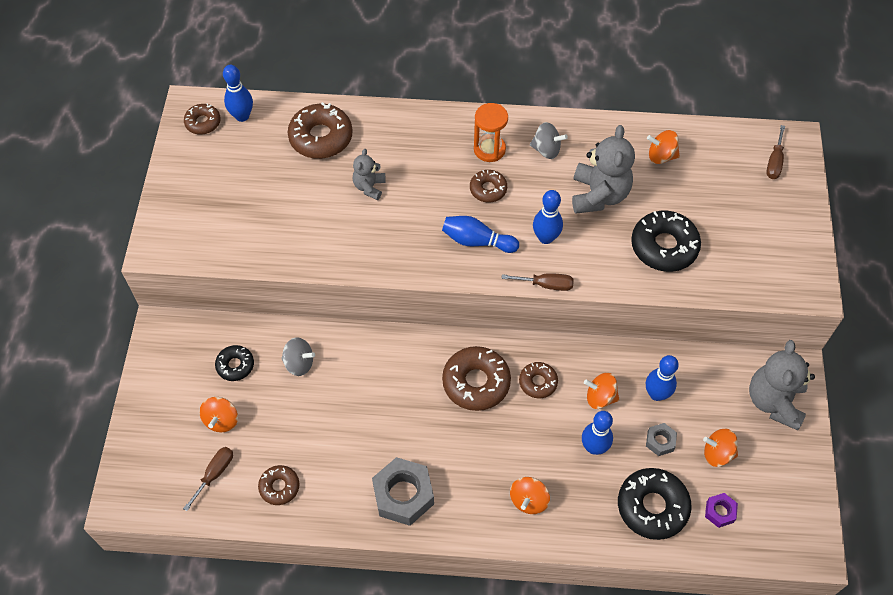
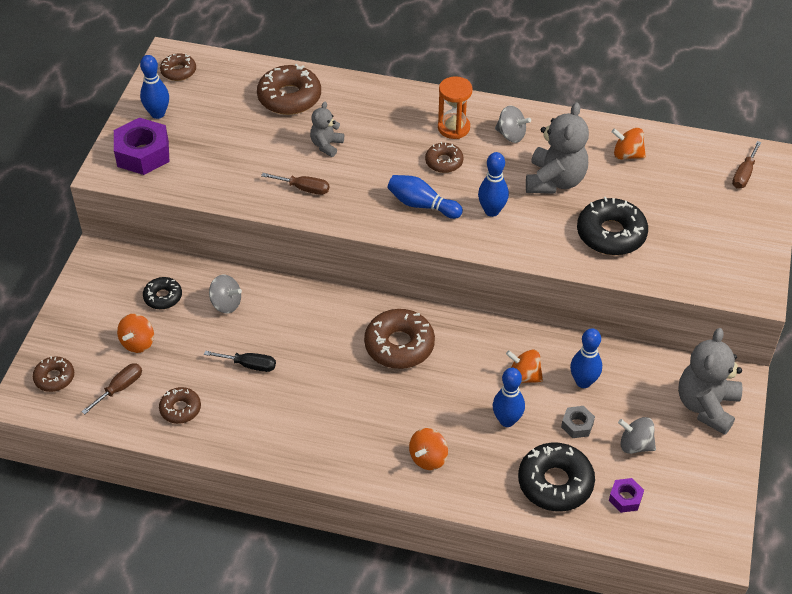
camera: 10 degrees right, 10 degrees down
blue bowling pin [223,65,253,122] -> blue bowling pin moved to [140,55,169,119]
grey nut [372,457,434,526] -> none
brown screwdriver [501,273,574,291] -> brown screwdriver moved to [261,173,329,195]
brown donut [519,362,558,398] -> brown donut moved to [33,356,74,392]
orange spinning top [703,428,738,467] -> grey spinning top [618,417,656,454]
none -> purple nut [114,118,170,175]
none -> black screwdriver [204,351,276,372]

